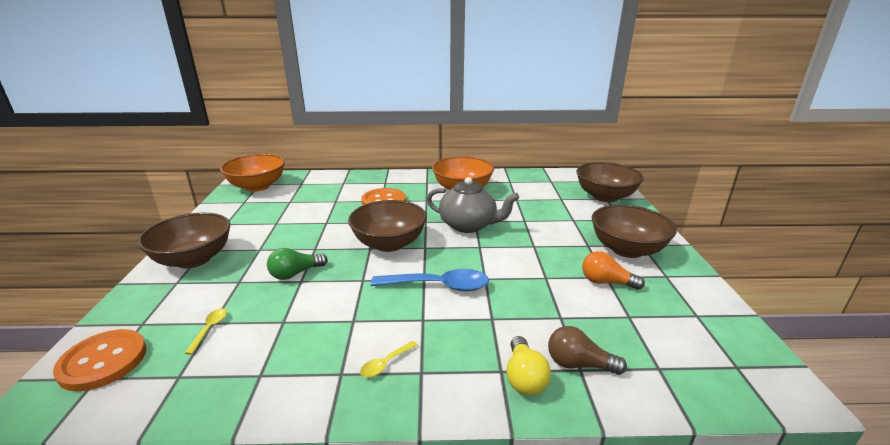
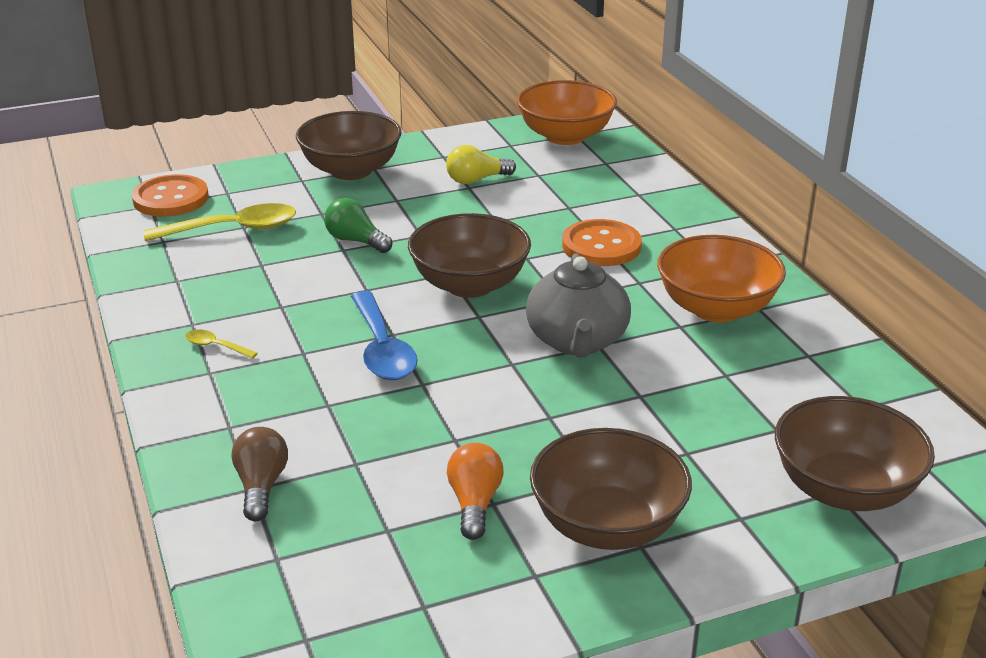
camera: 70 degrees right, 5 degrees up
yellow spoon [185,308,227,355] -> yellow spoon [143,203,296,241], size x2.15
yellow light bulb [506,336,551,395] -> yellow light bulb moved to [446,145,516,184]

